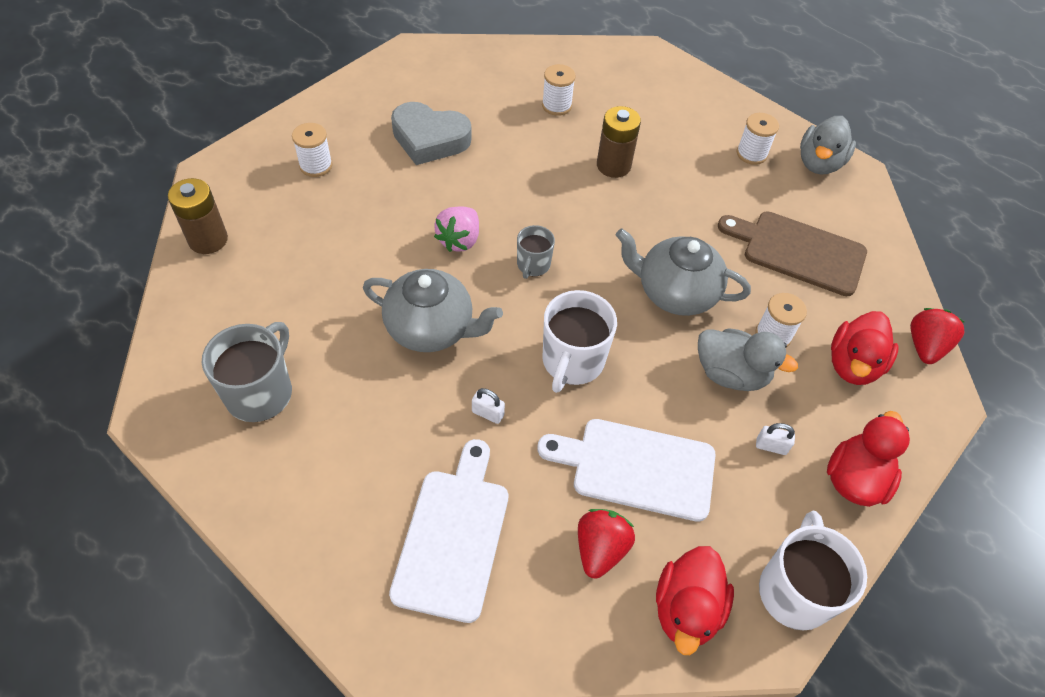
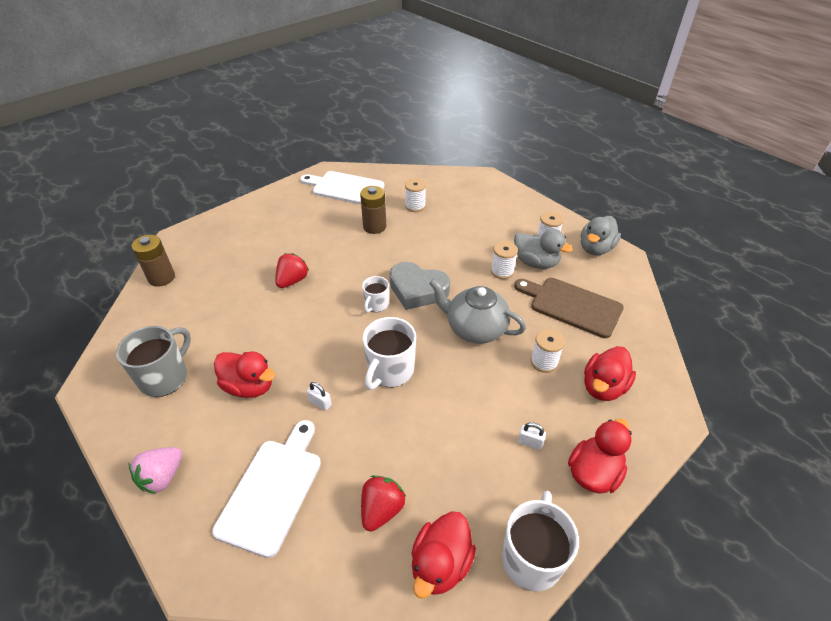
camera: 10 degrees right, 10 degrees down
white spool [292,123,333,177] -> white spool moved to [491,241,518,279]
grey teapot [363,269,503,352] -> none
grey heart [391,102,471,165] -> grey heart moved to [390,262,450,310]
pink strawberry [434,206,479,252] -> pink strawberry moved to [129,447,182,494]
grey mug [517,225,555,279] -> white mug [362,276,389,313]
white cutting board [537,419,715,522] -> white cutting board moved to [300,171,385,205]
brown battery [597,106,641,178] -> brown battery moved to [360,186,386,234]
grey duck [698,329,798,391] -> grey duck moved to [514,229,573,269]
red strawberry [910,308,965,364] -> red strawberry moved to [275,253,309,288]
none -> red duck [214,352,275,398]

